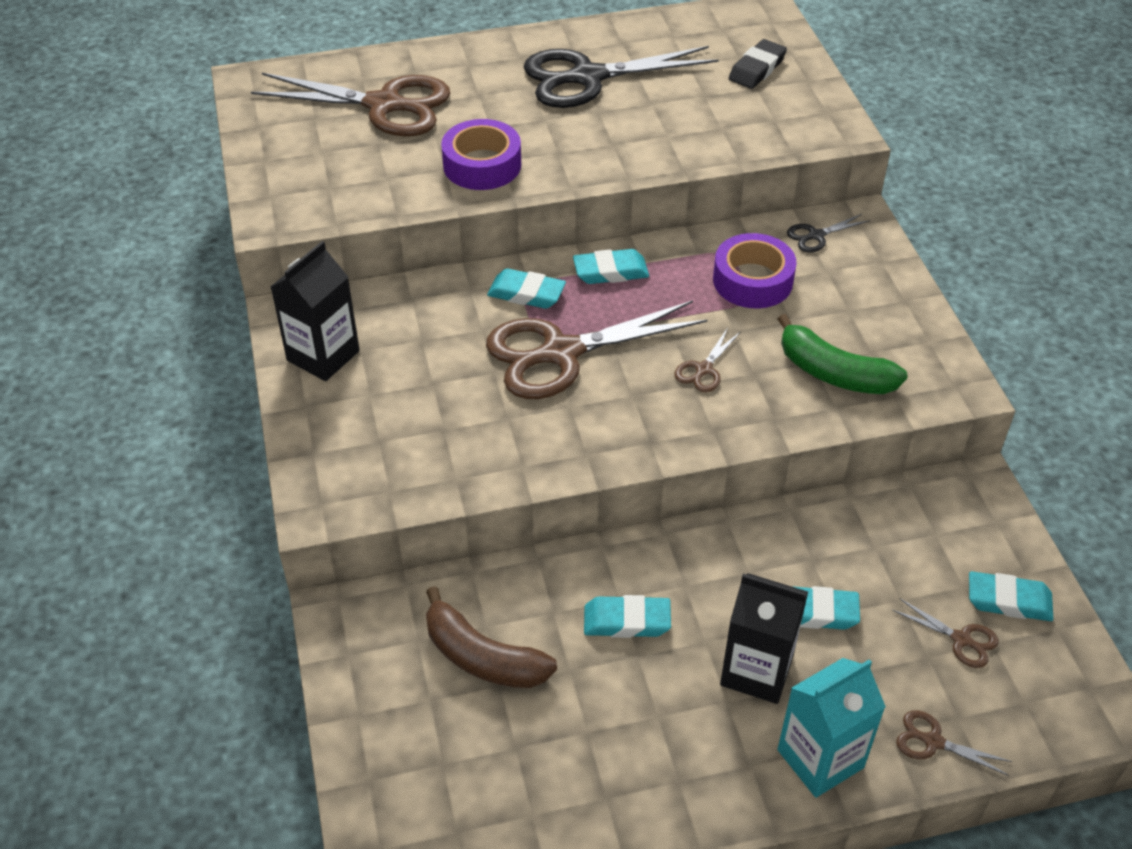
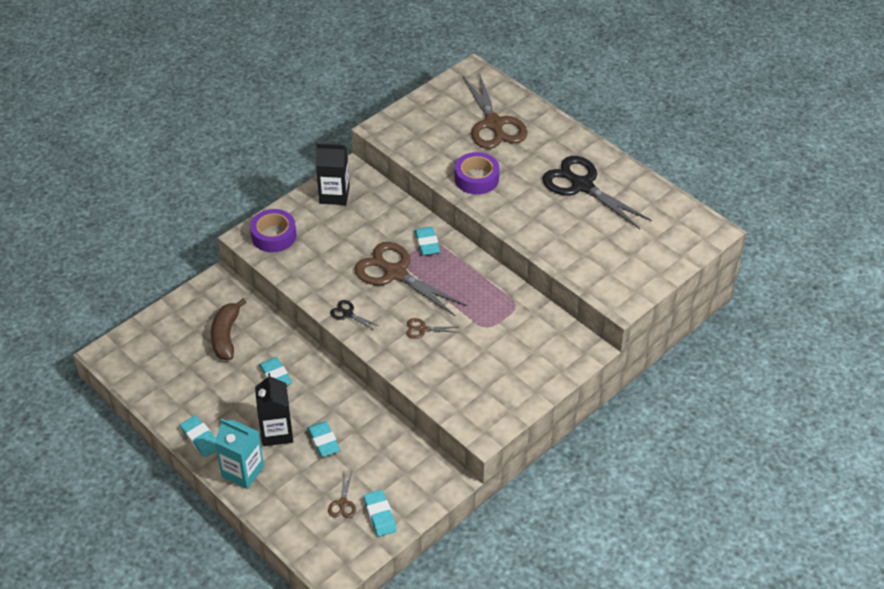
camera: 60 degrees right, 0 degrees up
turquoise eraser [573,249,649,284] -> turquoise eraser moved to [180,415,216,457]
purple tape [713,233,797,308] -> purple tape moved to [250,209,296,252]
black eraser [729,39,787,89] -> none
green banana [778,314,908,394] -> none
black scissors [787,214,870,253] -> black scissors moved to [330,300,379,331]
brown scissors [896,710,1012,776] -> none

